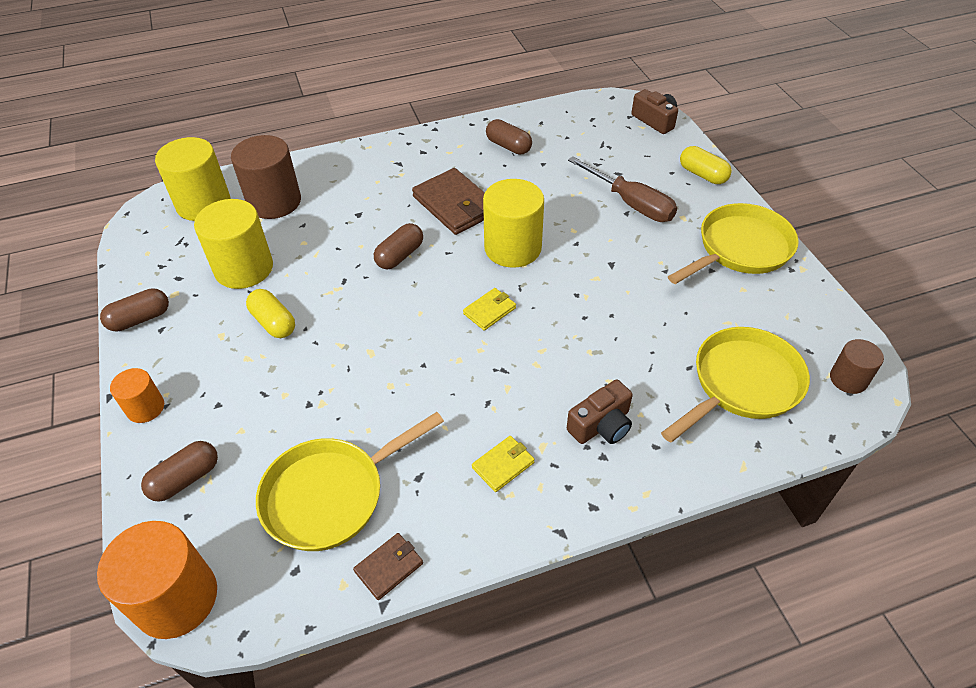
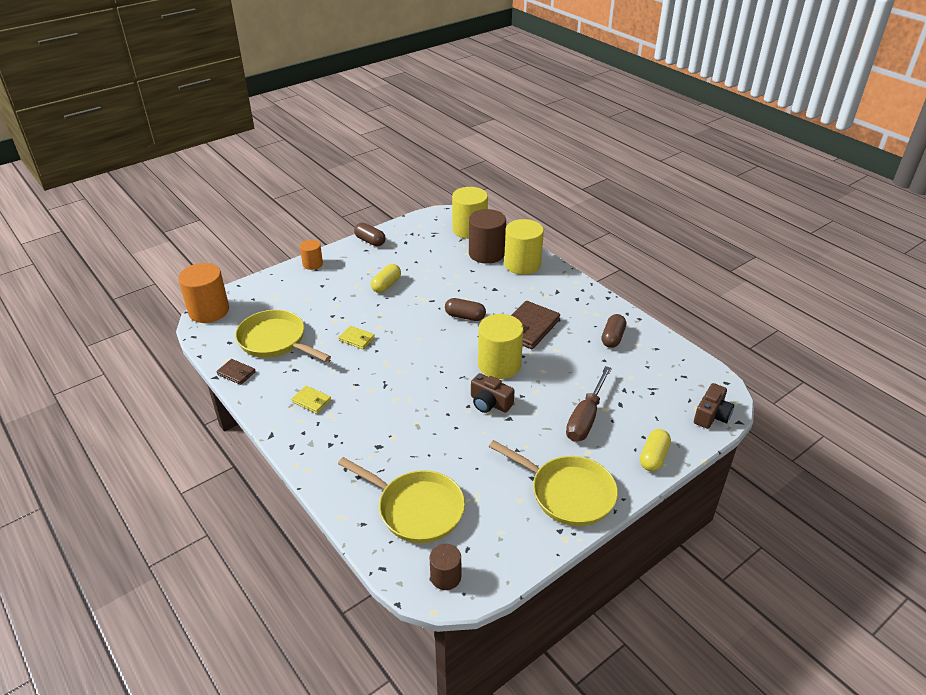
camera: 70 degrees right, 10 degrees down
brown capsule [141,441,218,502] -> none
yellow cylinder [194,199,273,289] -> yellow cylinder moved to [504,219,544,275]
yellow wallet [463,288,516,331] -> yellow wallet moved to [338,326,375,349]
brown camera [567,379,633,444] -> brown camera moved to [471,373,515,413]

